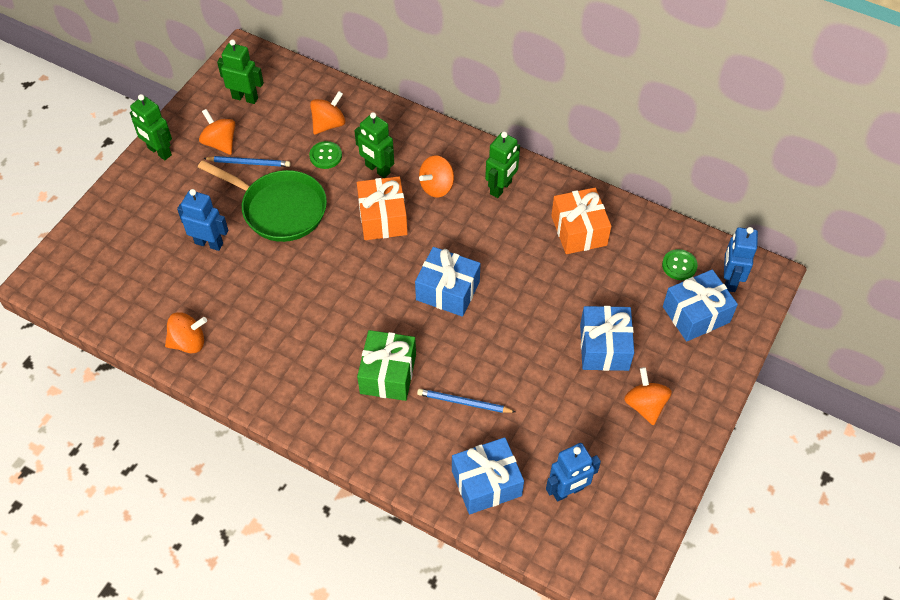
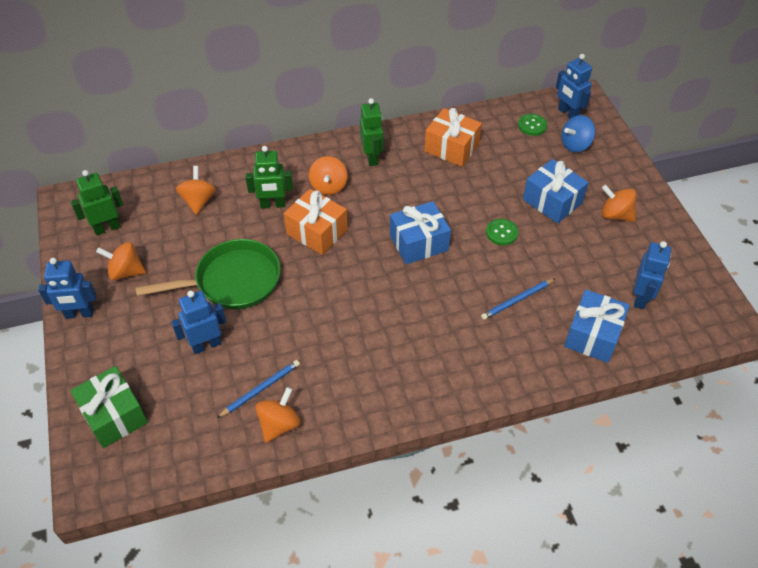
camera: 45 degrees left, 5 degrees down
green robot [130,94,172,160] -> blue robot [38,258,97,319]
blue pencil [203,156,291,167] -> blue pencil moved to [217,360,300,418]
green button [309,141,342,169] -> green button moved to [486,219,518,245]
green gift [357,330,416,401] -> green gift moved to [70,366,148,448]
blue gift [663,269,738,341] -> blue spinning top [562,115,595,152]

